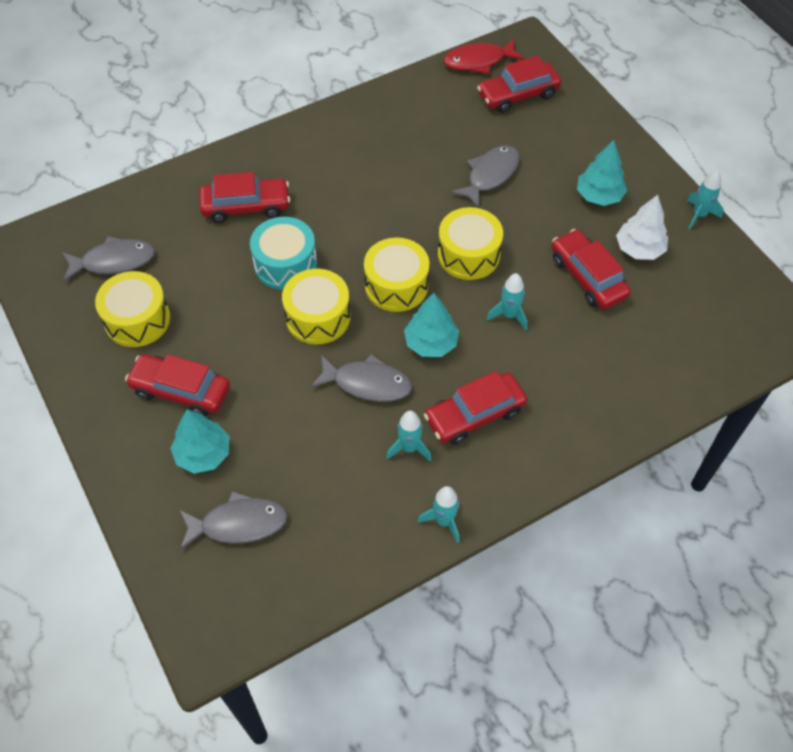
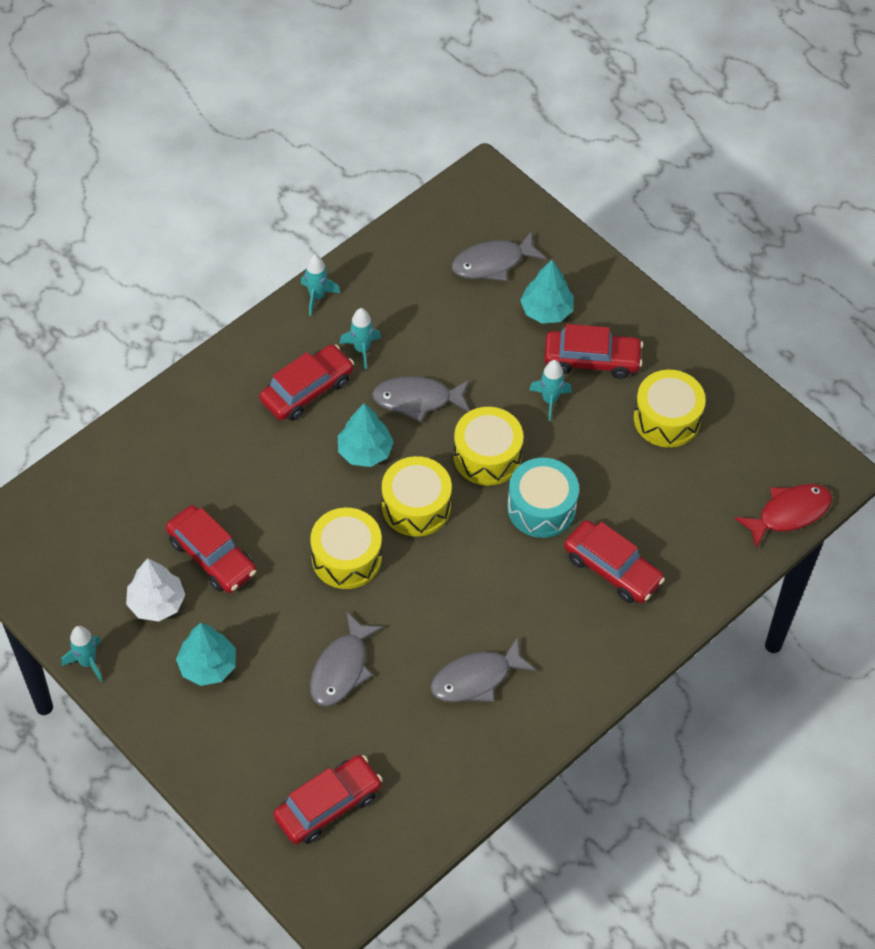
camera: 165 degrees right, 0 degrees up
grey fish [62,236,155,282] -> grey fish moved to [430,636,536,702]
red car [199,172,290,223] -> red car turned 120 degrees counterclockwise [564,520,665,603]
red fish [443,39,524,74] -> red fish moved to [735,484,832,549]
turquoise rocket [486,273,527,330] -> turquoise rocket moved to [529,360,572,421]

